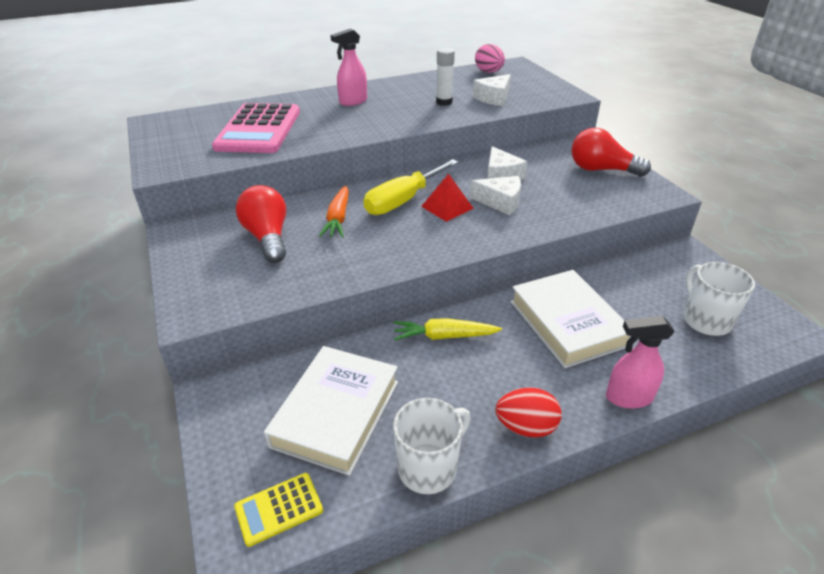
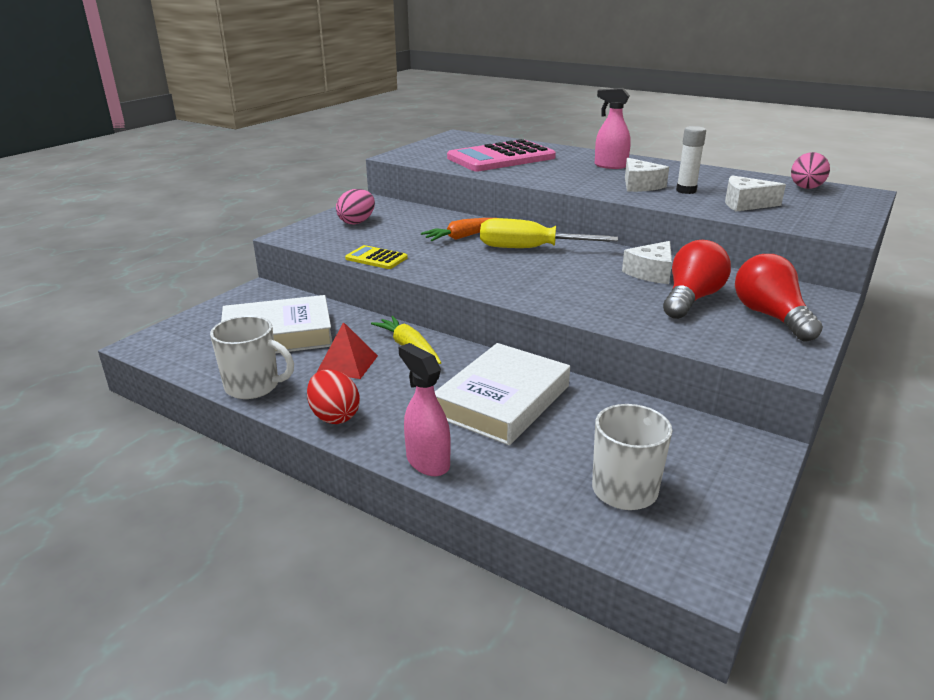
camera: 55 degrees right, 10 degrees down
yellow calculator [234,473,323,547] -> yellow calculator moved to [345,245,408,269]
red light bulb [236,185,286,263] -> red light bulb moved to [663,240,731,319]
red pyramid [421,174,474,222] -> red pyramid moved to [316,322,378,379]
white cheese [470,176,521,216] -> white cheese moved to [625,158,669,192]
none -> pink egg [336,189,375,224]

